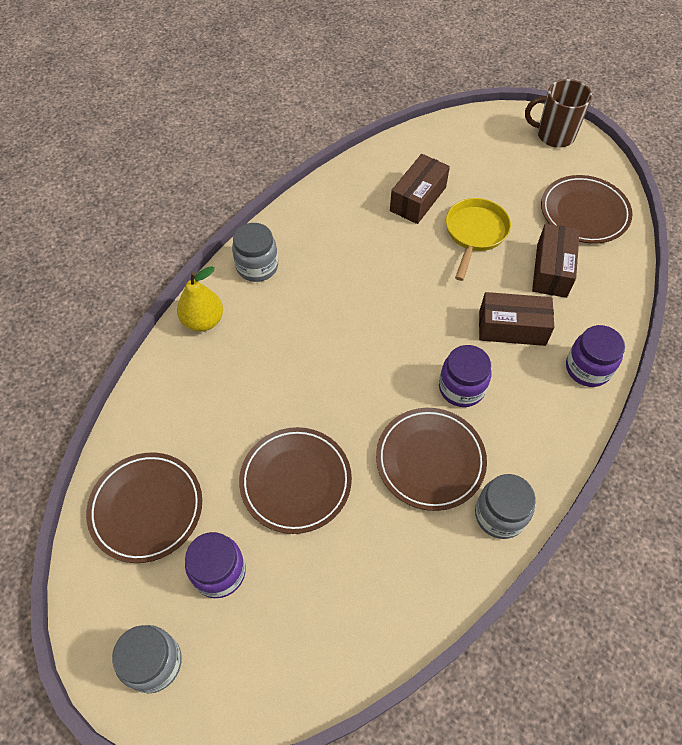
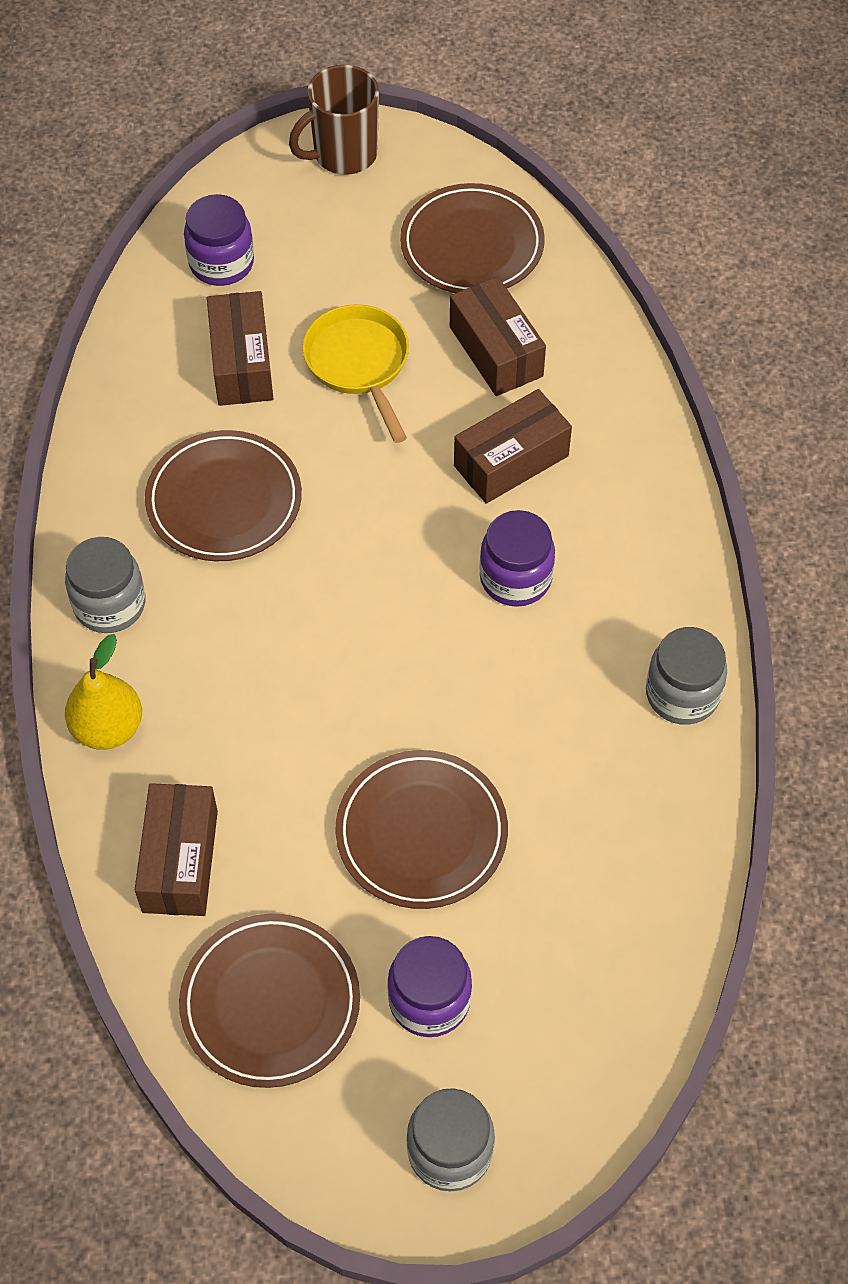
camera: 40 degrees left, 0 degrees up
brown plate [376,408,487,511] -> brown plate moved to [145,430,302,561]
purple jar [566,325,625,387] -> purple jar moved to [184,194,254,286]
none -> brown box [135,783,218,916]

